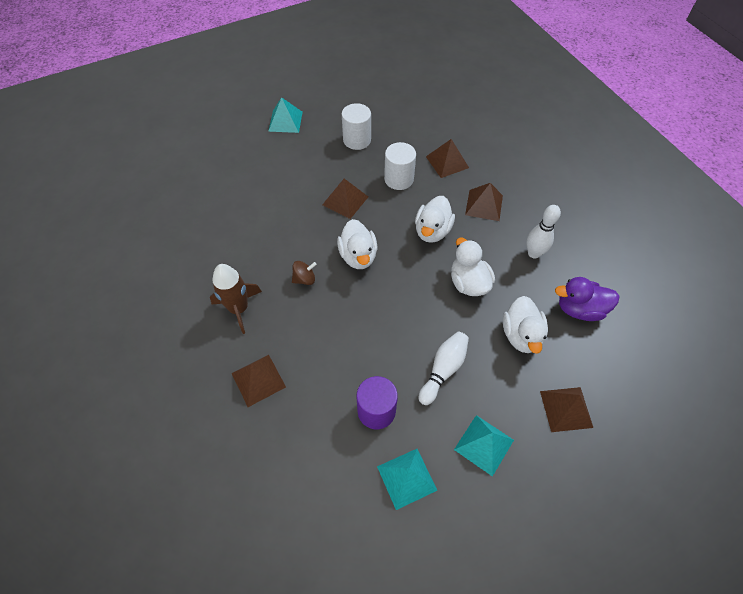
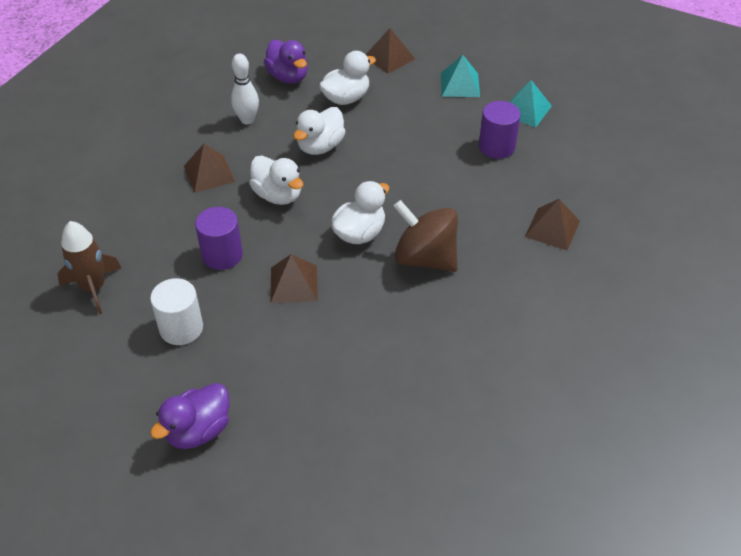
camera: 125 degrees left, 10 degrees down
brown rocket [210,264,262,334] -> brown rocket moved to [57,221,121,314]
turquoise pyramid [268,97,303,133] -> purple duck [150,383,230,449]
brown spinning top [292,261,317,285] -> brown spinning top [394,200,458,272], size x2.20
white cylinder [384,142,416,190] -> purple cylinder [195,207,243,270]
white duck [415,196,455,243] -> white duck turned 60 degrees clockwise [249,155,303,205]
white bowling pin [419,332,469,405] -> none
brown pyramid [426,139,469,178] -> none

